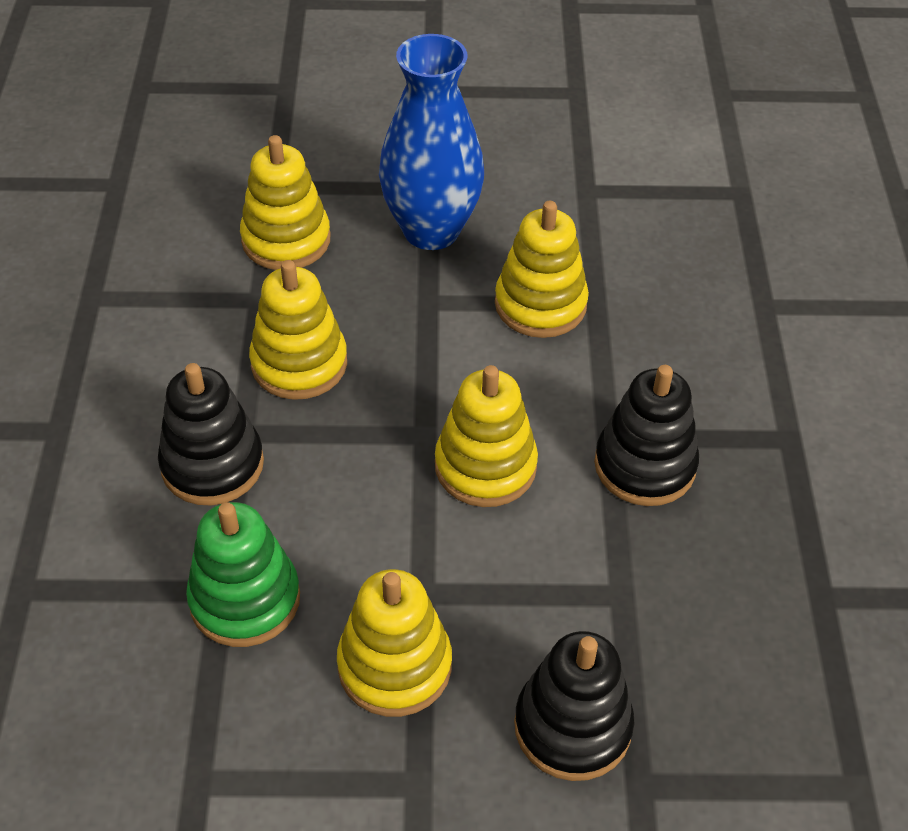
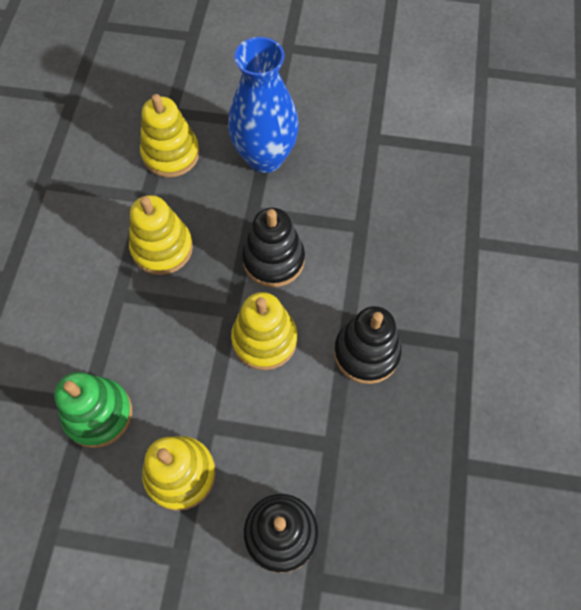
camera: 10 degrees right, 15 degrees up
black stacking toy [158,363,264,505] -> black stacking toy moved to [242,207,305,287]
yellow stacking toy [495,201,589,338] -> none

